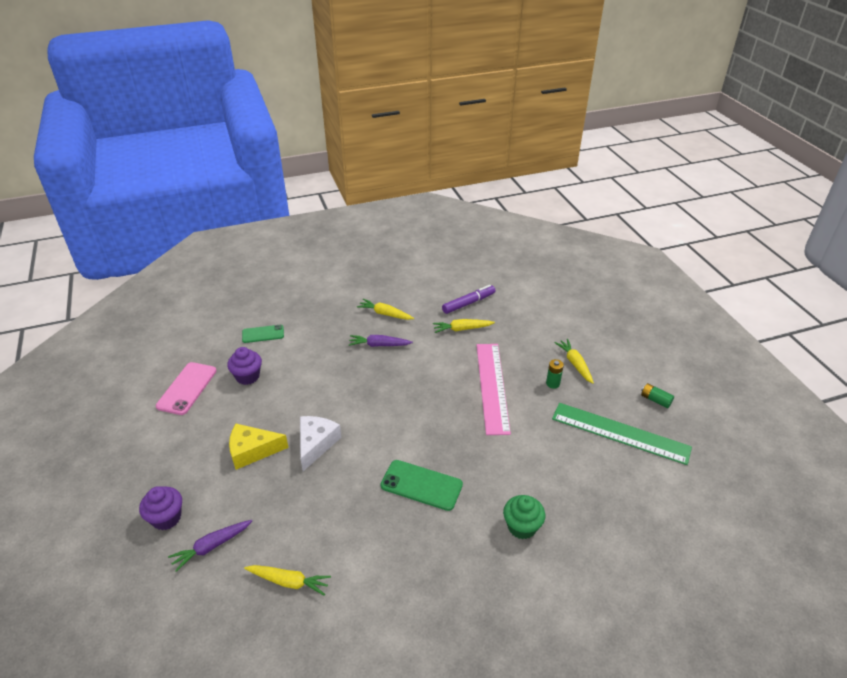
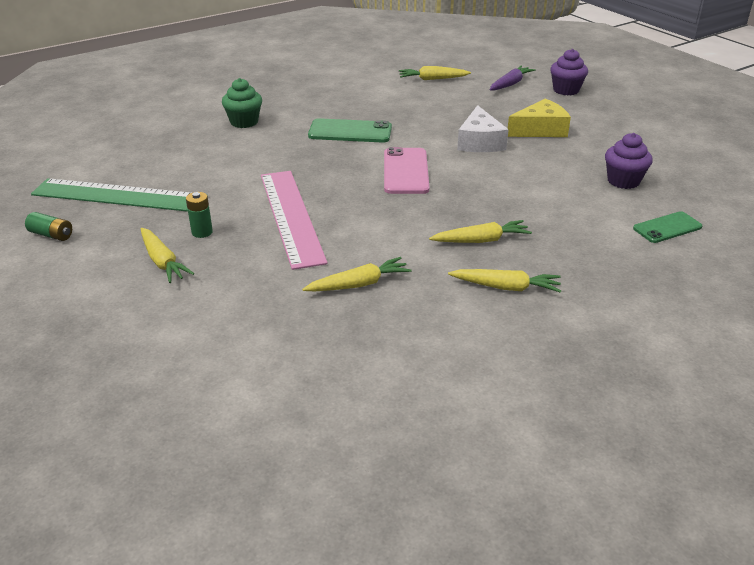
camera: 165 degrees right, 5 degrees down
pink phone [156,362,217,415] -> pink phone moved to [384,147,429,194]
purple carrot [349,335,413,347] -> yellow carrot [429,220,532,243]
purple marker [442,285,496,314] -> none

